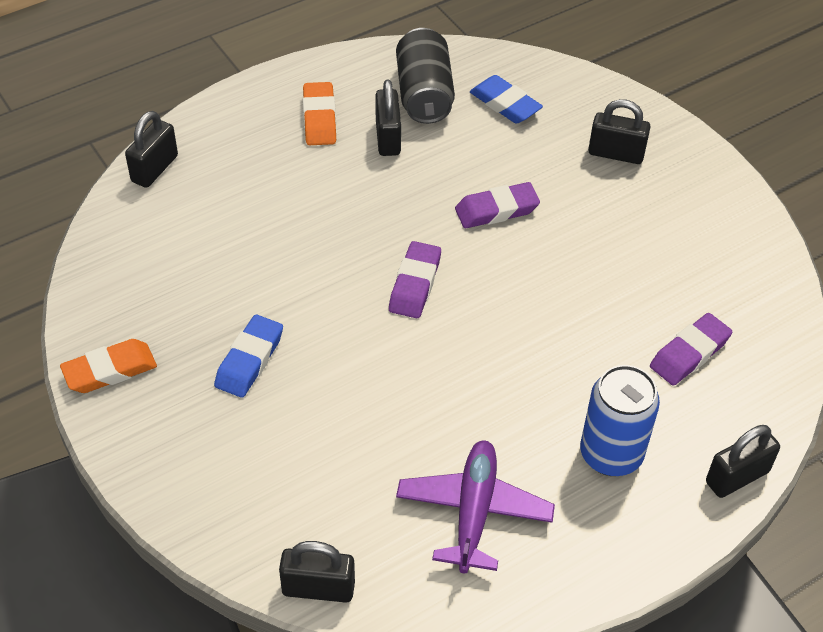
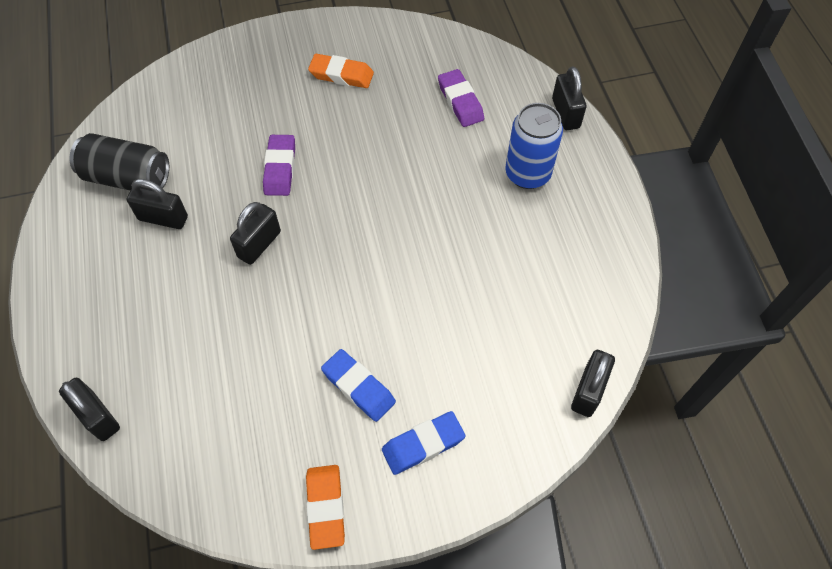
camera: 70 degrees left, 10 degrees up
orange eraser [303,82,336,145] -> orange eraser moved to [308,54,374,88]
purple eraser [389,241,441,318] -> none
purple plane [396,440,555,573] -> none
blue eraser [470,75,543,124] -> blue eraser moved to [382,411,465,475]
black padlock [588,99,650,164] -> black padlock moved to [230,202,281,265]

